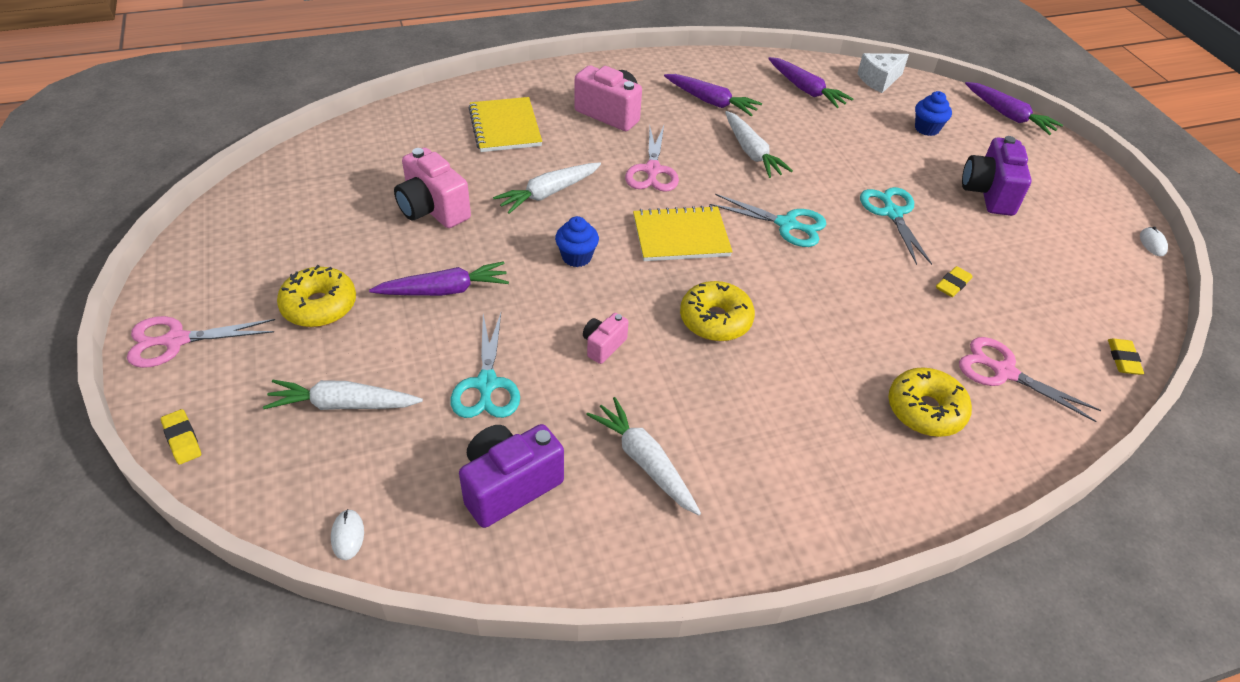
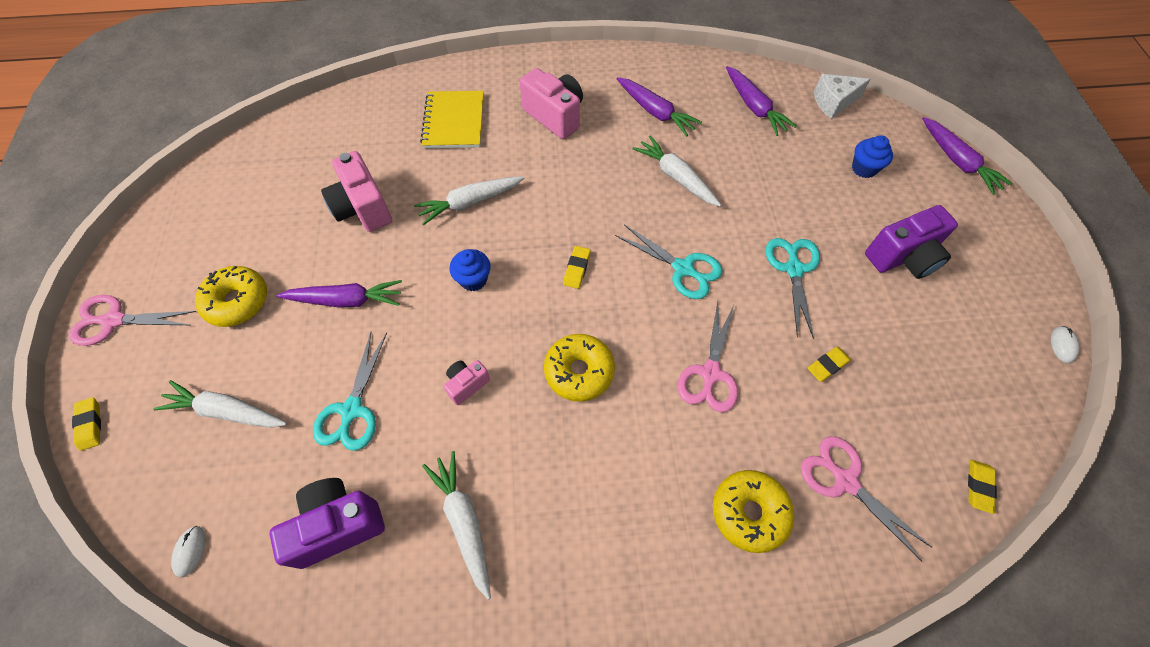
camera: 15 degrees right, 15 degrees up
pink scissors [625,126,679,192] -> pink scissors moved to [677,302,738,412]
yellow notebook [633,205,732,261] -> yellow eraser [563,246,591,289]
white carrot [725,111,793,178] -> white carrot turned 150 degrees clockwise [632,136,721,207]
purple camera [962,136,1032,216] -> purple camera turned 135 degrees counterclockwise [865,205,958,279]

